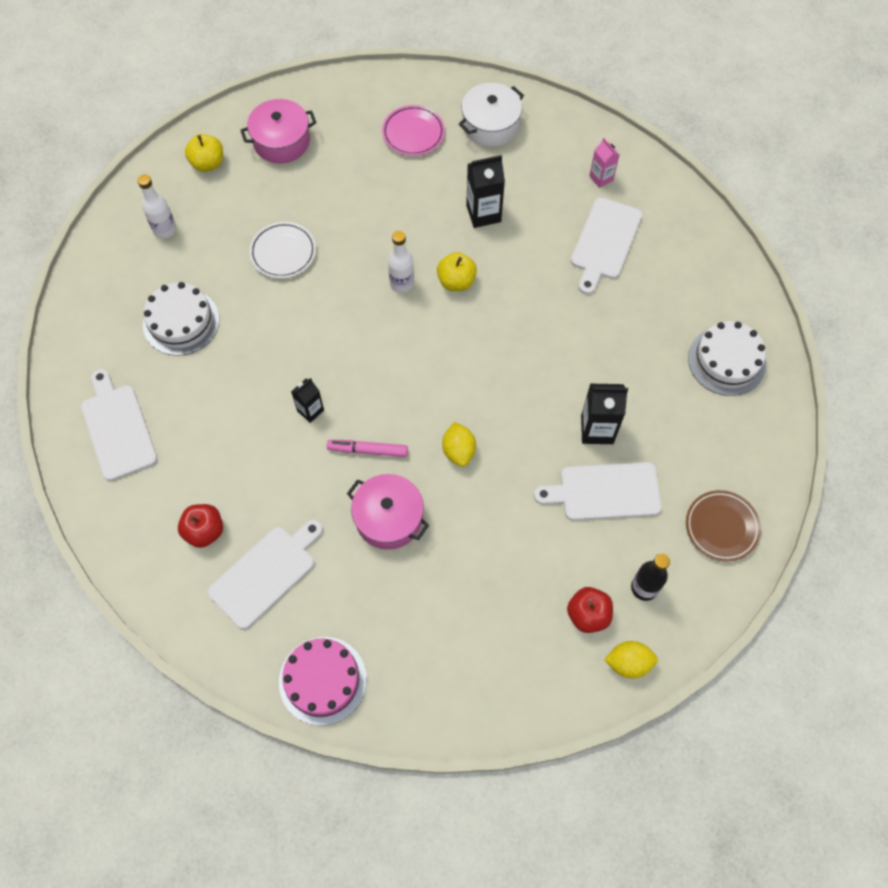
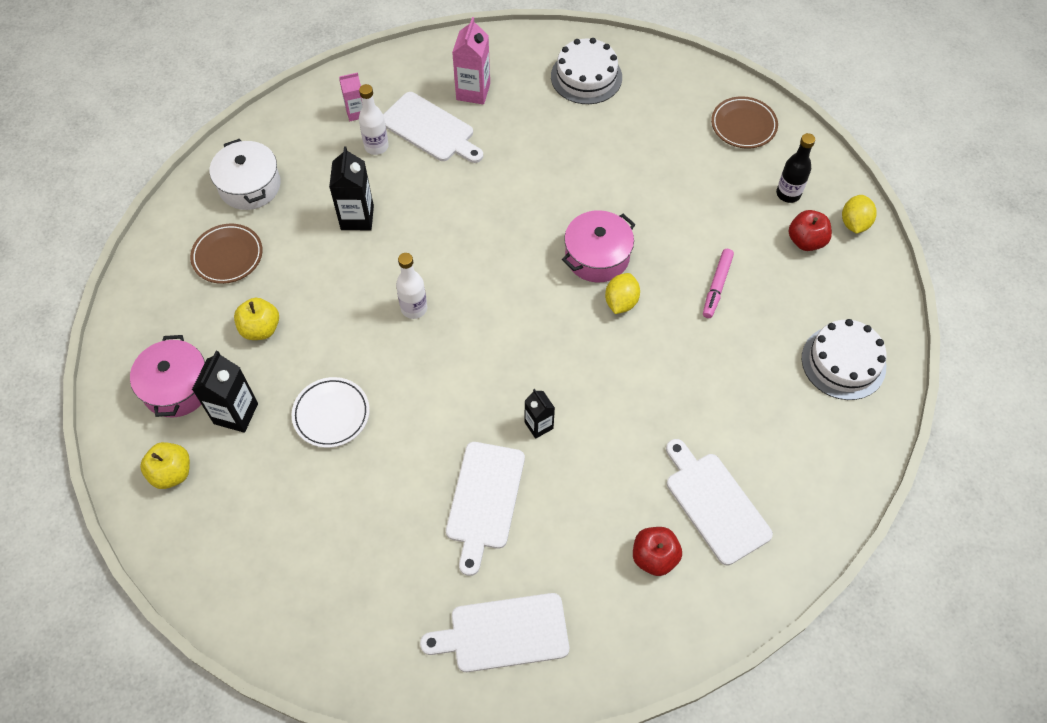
camera: 75 degrees left, 5 degrees down
white bottle [137,174,177,239] -> white bottle moved to [359,84,389,155]
white cake [143,282,219,356] -> white cake moved to [802,319,887,400]
pink cake [279,637,367,726] -> none
pink marker [327,440,408,457] -> pink marker moved to [703,249,734,318]
pink pot [347,474,429,550] -> pink pot moved to [562,210,636,282]
pink plate [382,105,445,156] -> brown plate [190,224,263,284]
yellow apple [437,252,477,291] -> yellow apple moved to [234,298,279,340]
yellow lemon [442,422,476,467] -> yellow lemon turned 75 degrees counterclockwise [605,273,640,314]
white cutting board [534,462,662,520] -> white cutting board moved to [446,442,525,576]
black carton [581,384,628,444] -> black carton moved to [192,351,258,433]
none -> pink carton [452,17,490,104]

